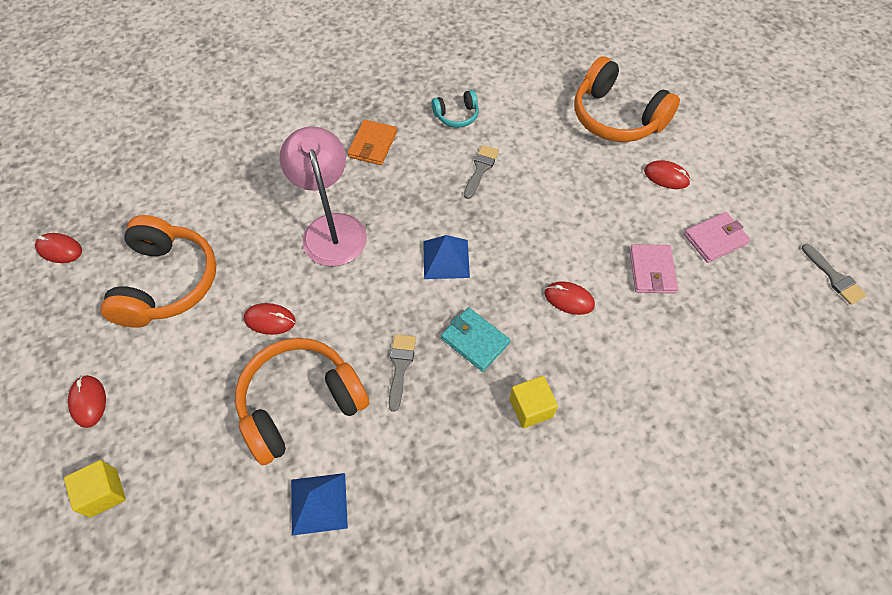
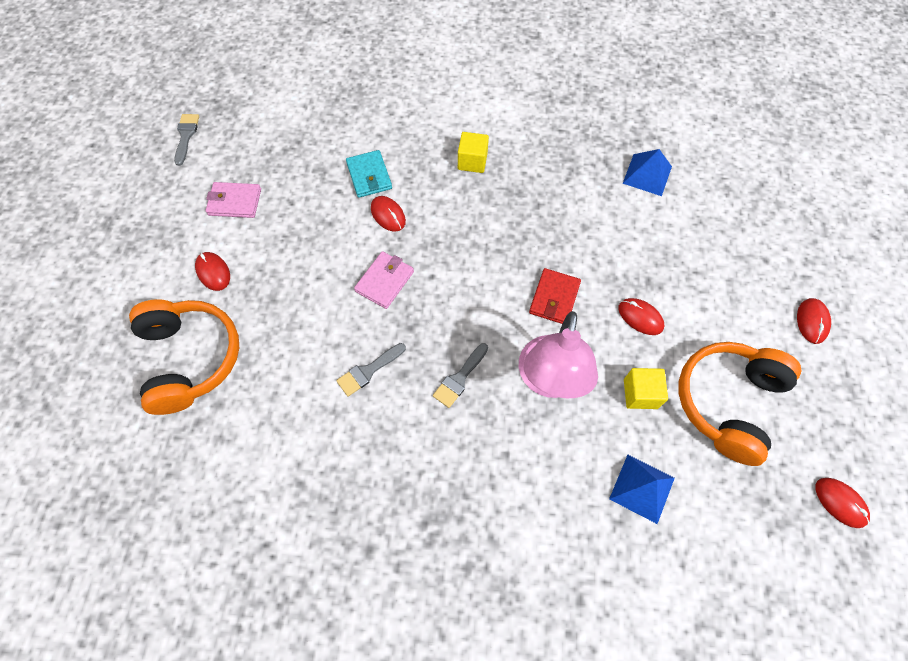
camera: 150 degrees left, 5 degrees up
yellow cube [64,460,126,518] -> yellow cube moved to [624,368,668,409]
orange headphones [235,338,369,465] -> none
orange wallet [348,120,397,165] -> none
grey brush [389,334,416,412] -> grey brush moved to [433,343,488,408]
blue pyramid [423,235,470,279] -> blue pyramid moved to [609,455,675,524]
turquoise headphones [432,90,479,128] -> none
turquoise wallet [441,308,510,372] -> turquoise wallet moved to [346,150,392,198]
pink wallet [629,244,678,293] -> pink wallet moved to [354,251,414,309]
none -> red wallet [529,268,581,324]

